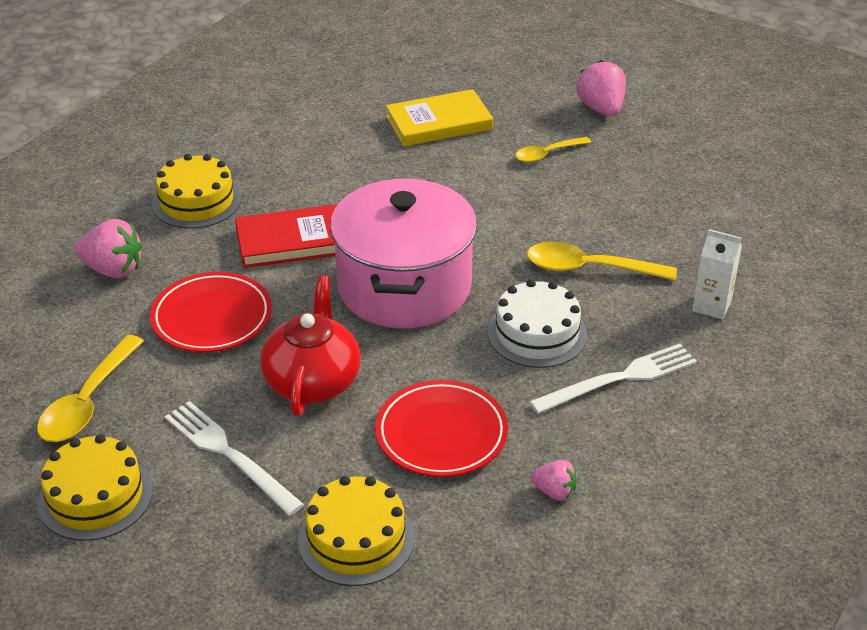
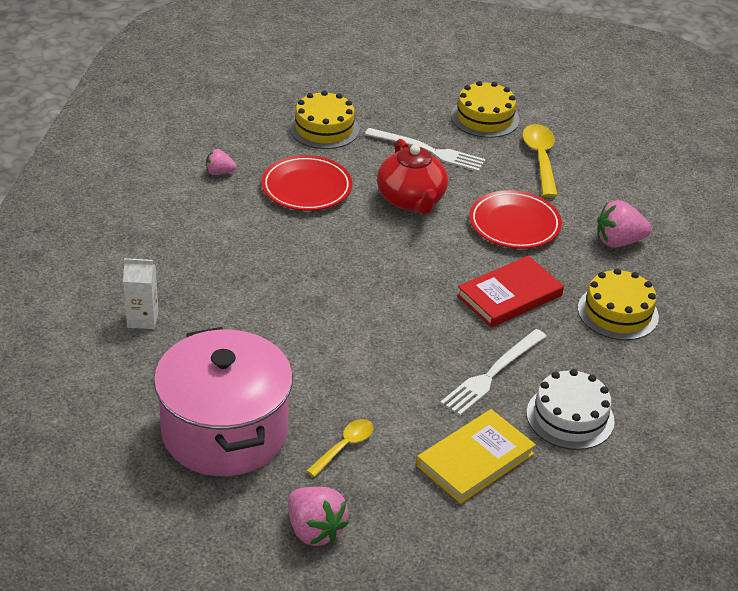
camera: 155 degrees right, 0 degrees up
pink pot [330,179,477,328] -> pink pot moved to [154,327,293,476]
white cake [488,279,587,368] -> white cake moved to [527,369,615,450]
yellow spoon [527,242,677,281] -> none
white fork [529,344,697,414] -> white fork moved to [440,329,547,416]

